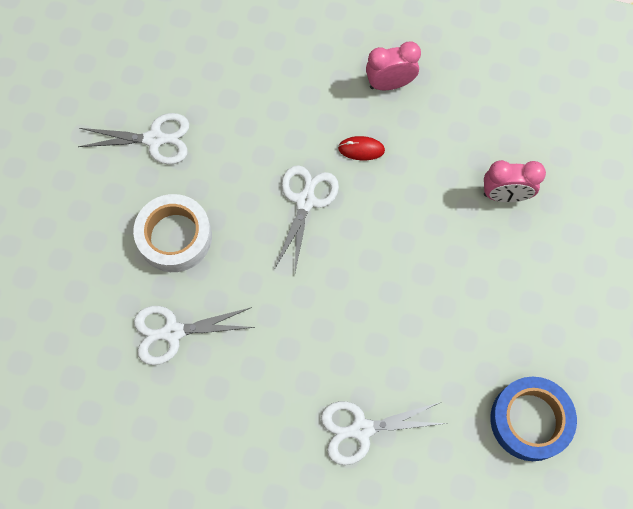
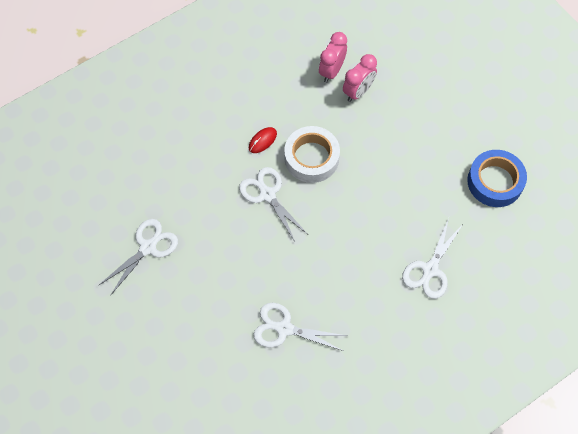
camera: 50 degrees left, 5 degrees down
white tape [133,194,212,272] -> white tape moved to [284,126,340,183]
white scissors [134,306,255,365] -> white scissors turned 75 degrees clockwise [253,303,347,351]
pink clock [366,42,421,90] -> pink clock moved to [319,32,347,83]

